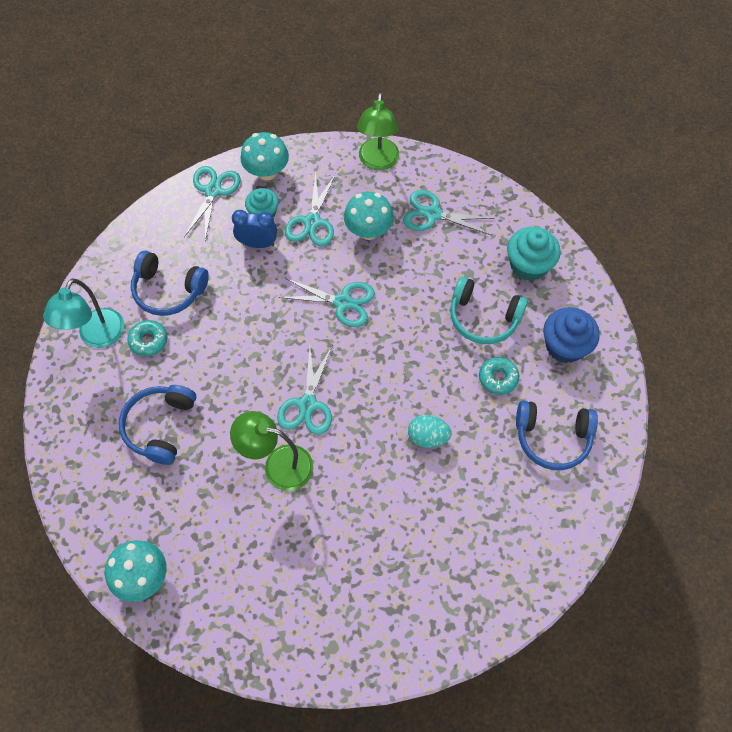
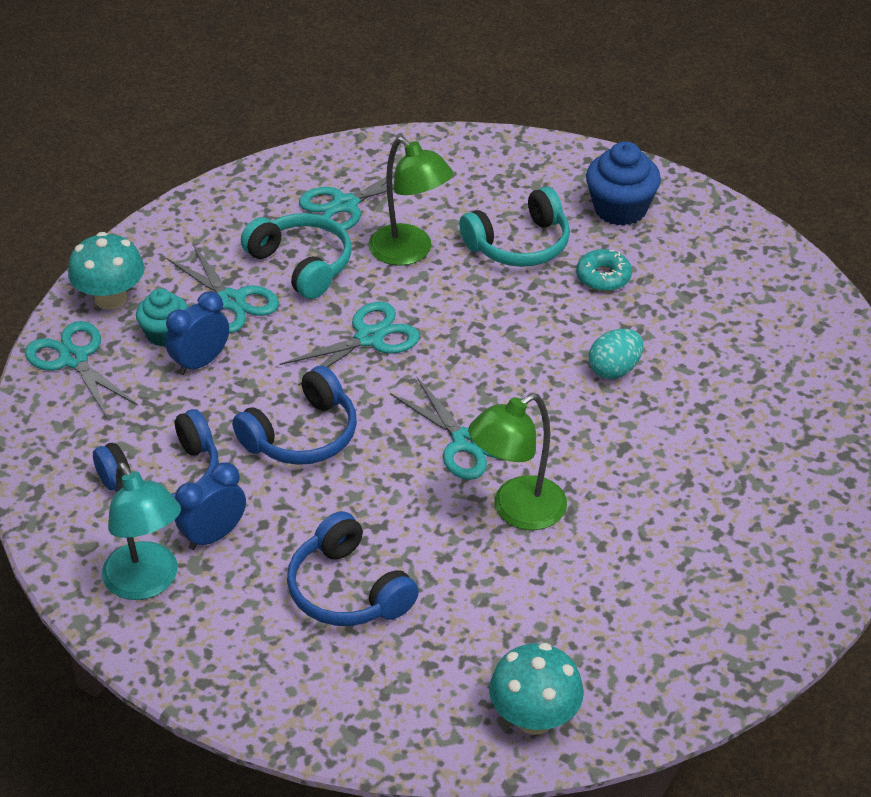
camera: 50 degrees left, 20 degrees down
turquoise donut [128,320,168,356] -> blue clock [175,462,246,550]
turquoise mushroom [344,191,394,240] -> turquoise headphones [241,213,352,299]
green lamp [357,92,399,170] -> green lamp moved to [368,137,453,266]
turquoise cupcake [507,227,561,281] -> none
blue headphones [516,401,598,470] -> blue headphones moved to [232,366,357,465]

